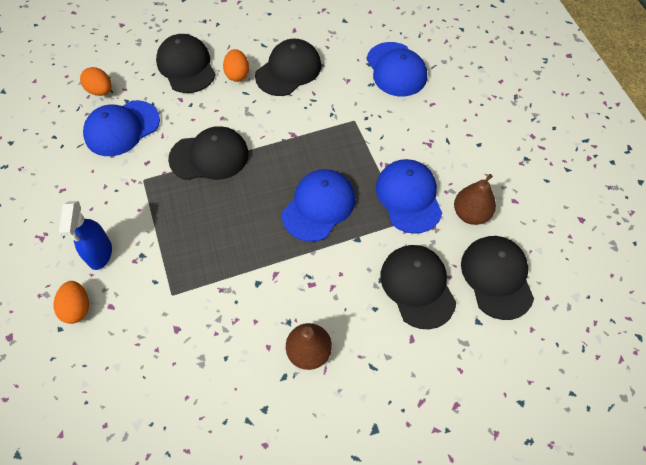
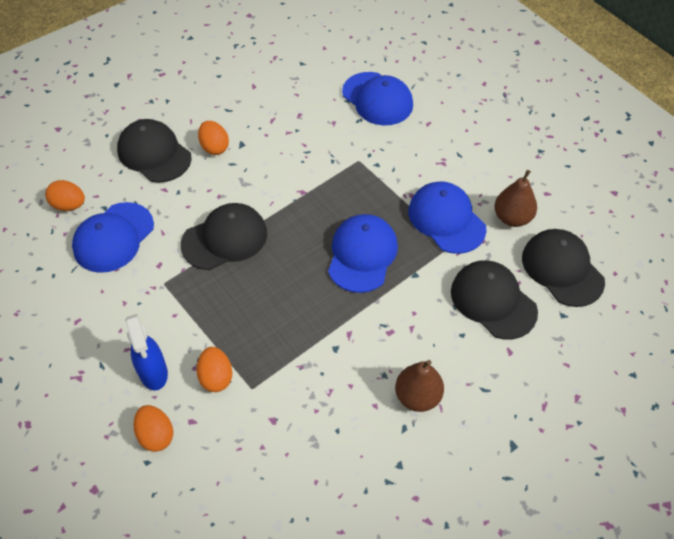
camera: 20 degrees left, 5 degrees down
black cap [255,39,321,96] -> none
none -> orange egg [197,347,232,392]

